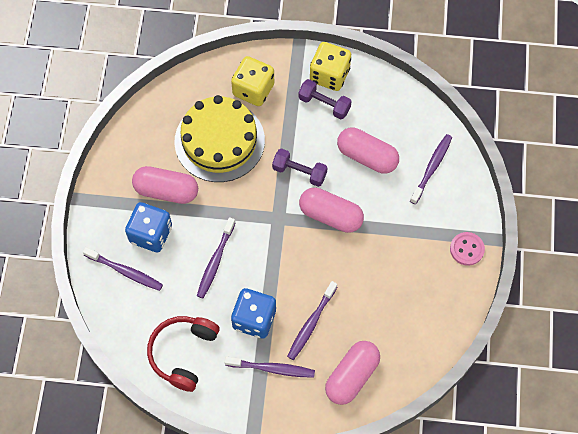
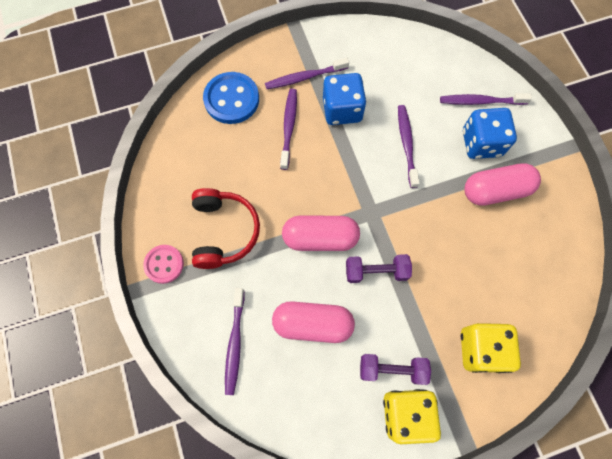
camera: 155 degrees right, 5 degrees up
red headphones [147,316,220,392] -> red headphones moved to [192,188,260,269]
yellow cake [174,95,265,182] -> none
pink capsule [325,341,380,405] -> blue button [203,72,259,124]

